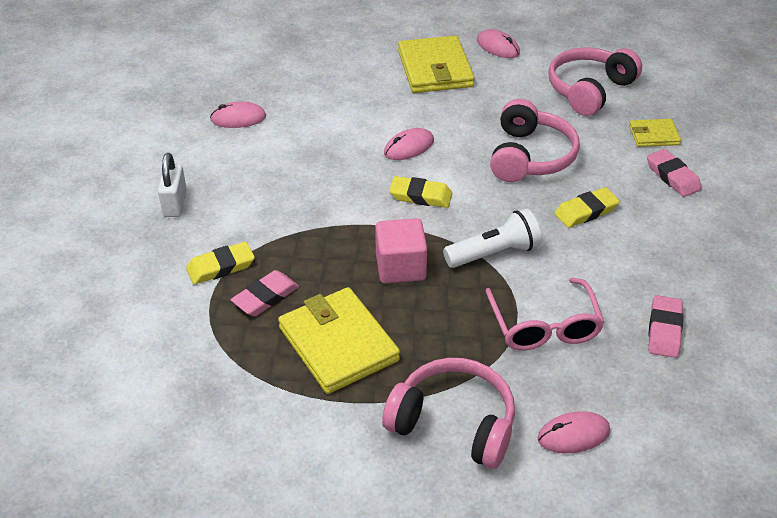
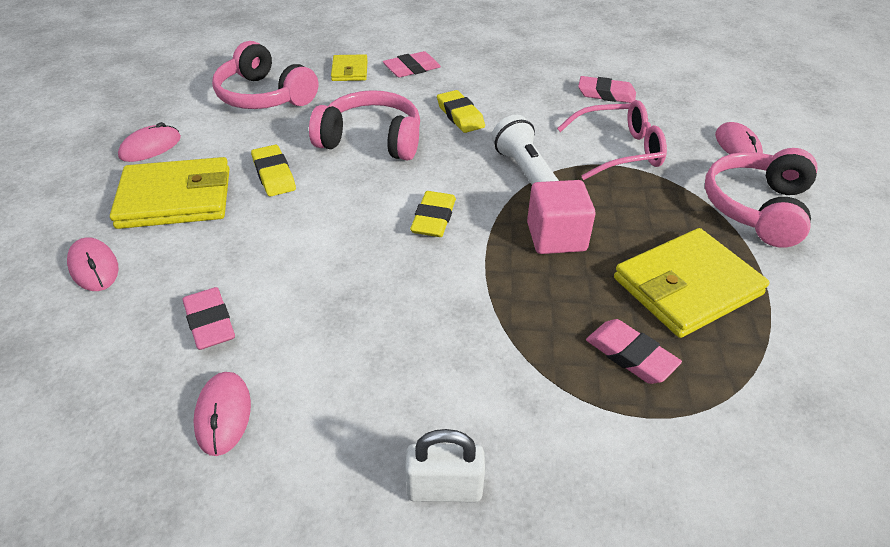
camera: 90 degrees left, 0 degrees up
yellow eraser [186,242,255,285] -> yellow eraser moved to [251,145,296,197]
pink mouse [384,128,434,160] -> pink mouse moved to [67,237,119,291]
none -> pink eraser [182,287,235,350]

